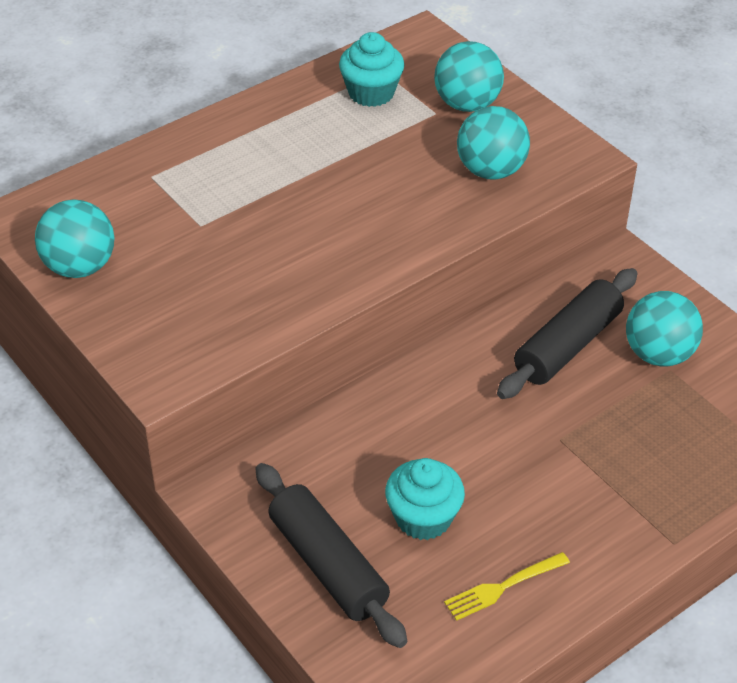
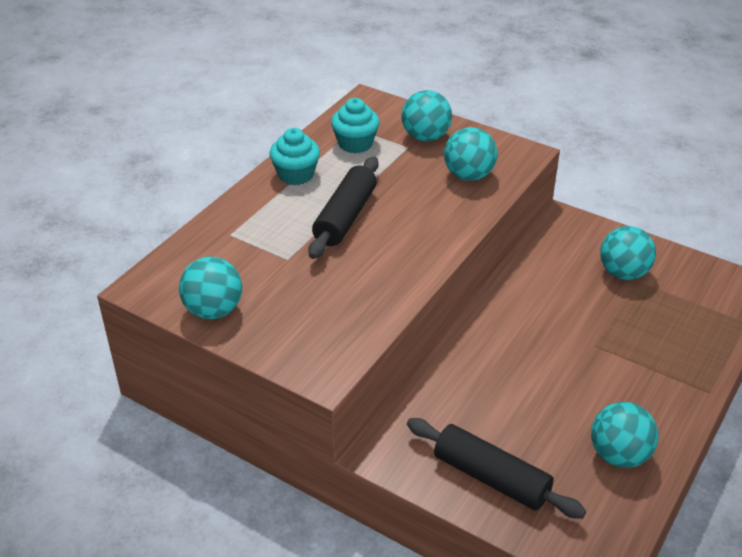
camera: 20 degrees left, 5 degrees down
turquoise cupcake [385,458,465,540] -> turquoise cupcake moved to [269,128,320,185]
yellow fork [444,552,570,621] -> turquoise ball [591,402,658,468]
black rolling pin [497,268,638,399] -> black rolling pin moved to [308,157,379,259]

